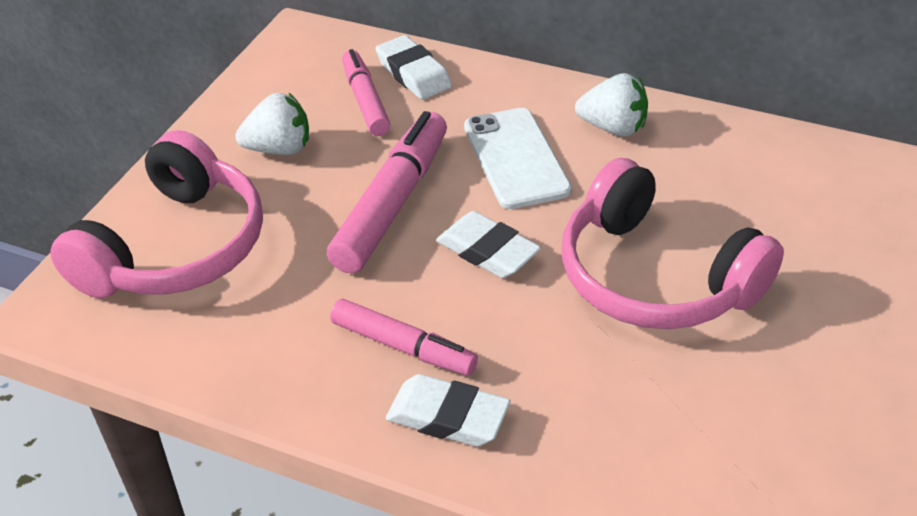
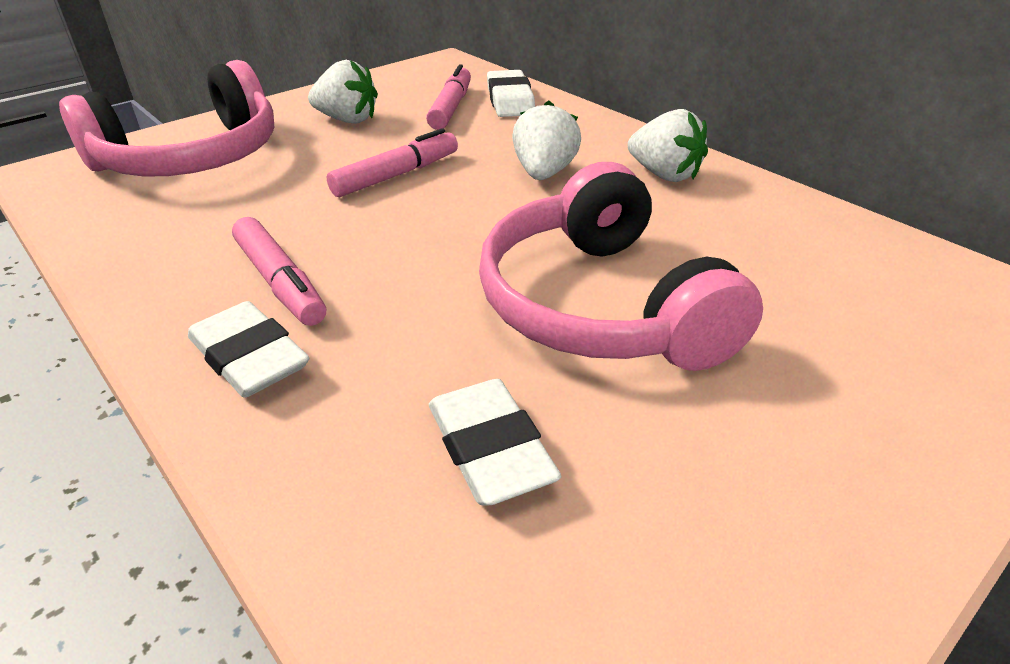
camera: 25 degrees right, 5 degrees down
pink marker [327,111,447,273] -> pink marker [327,128,458,197], size x0.63
white eraser [436,211,541,278] -> white eraser moved to [429,379,561,505]
white phone [464,108,572,209] -> white strawberry [512,100,581,180]

